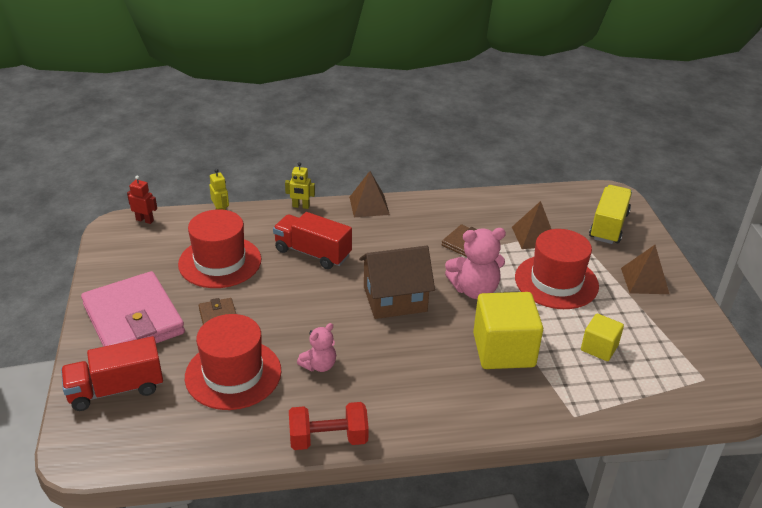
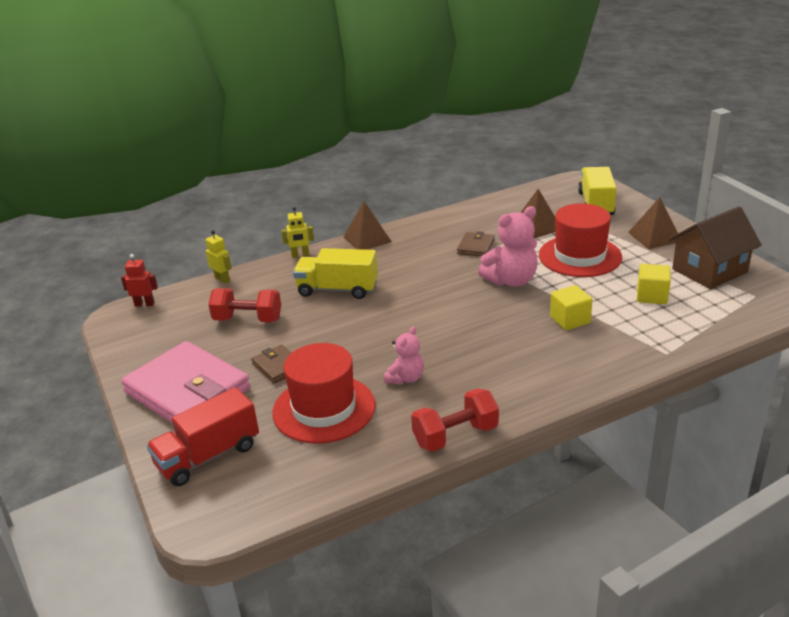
camera: 15 degrees left, 5 degrees down
red hat [178,209,261,288] -> red dumbbell [208,288,281,322]
red truck [273,212,352,269] -> yellow truck [293,248,378,299]
brown house [359,246,435,319] -> brown house moved to [669,206,762,289]
yellow cube [473,292,543,369] -> yellow cube [550,285,592,330], size x0.55

